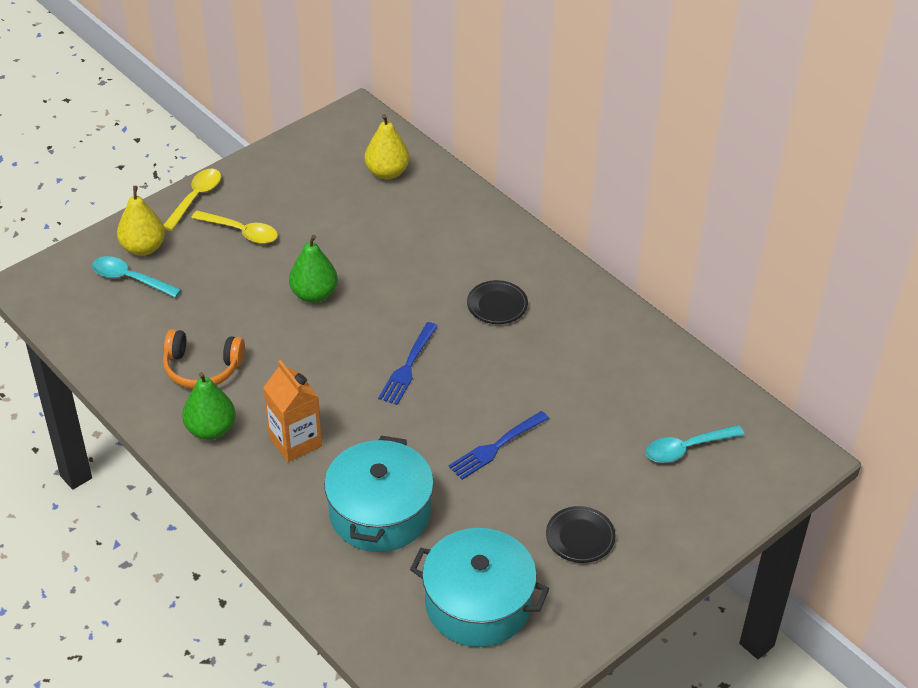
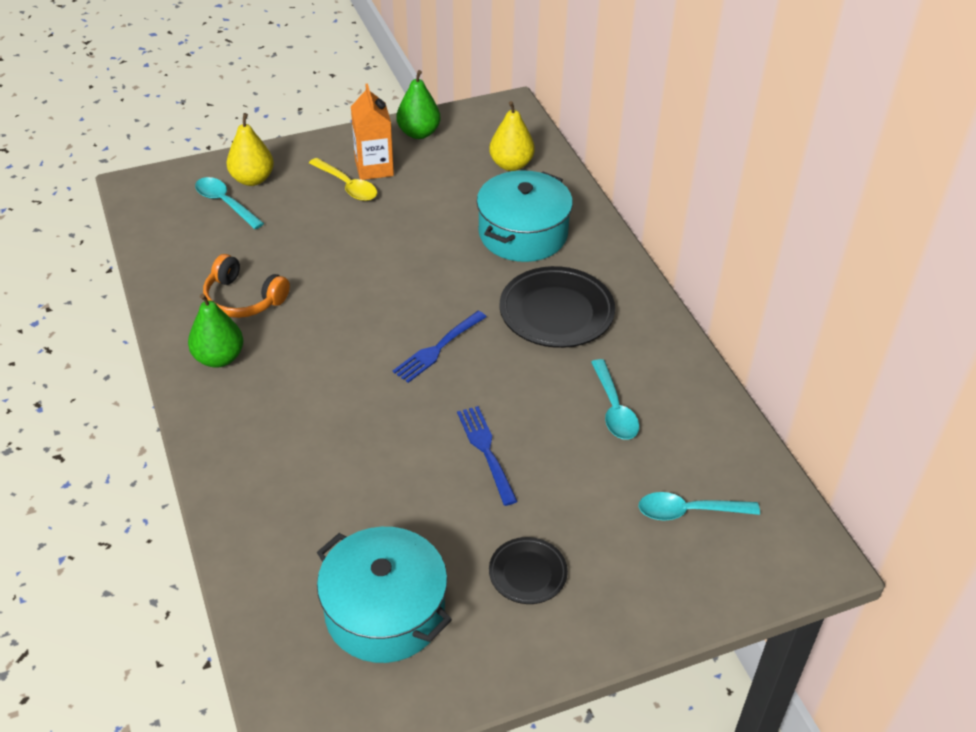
camera: 20 degrees right, 0 degrees up
yellow spoon [164,169,221,231] -> none
orange carton [263,360,322,462] -> orange carton moved to [351,84,394,180]
green pear [289,235,338,303] -> green pear moved to [397,70,440,139]
turquoise pot [324,436,434,552] -> turquoise pot moved to [477,170,573,262]
blue fork [448,411,549,480] -> blue fork turned 90 degrees clockwise [457,406,518,506]
black plate [467,280,528,324] -> black plate [500,266,615,348], size x1.79
none -> turquoise spoon [591,359,639,440]

